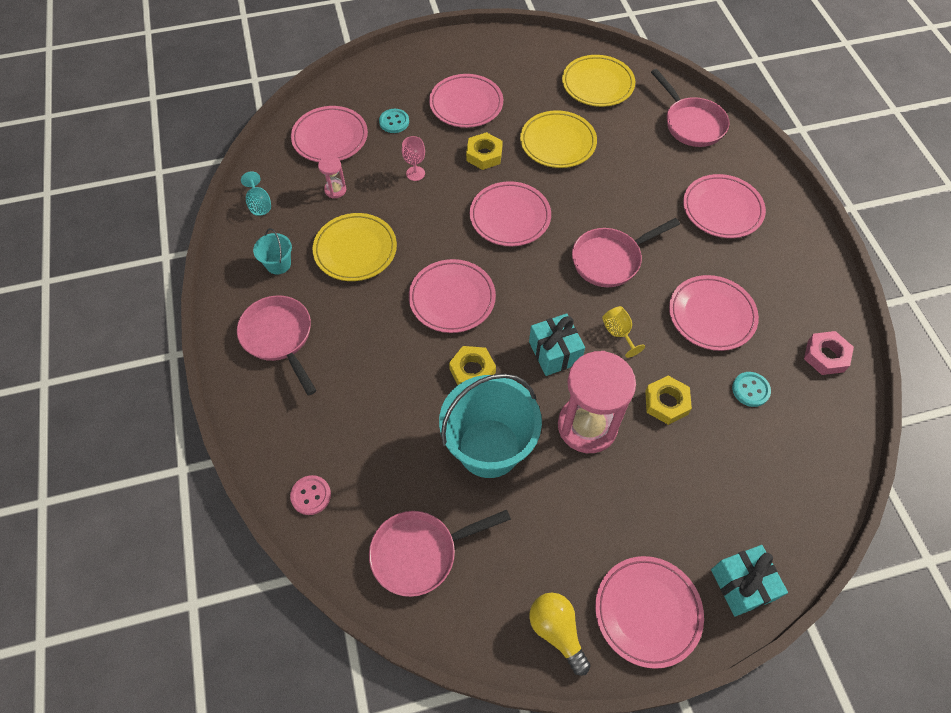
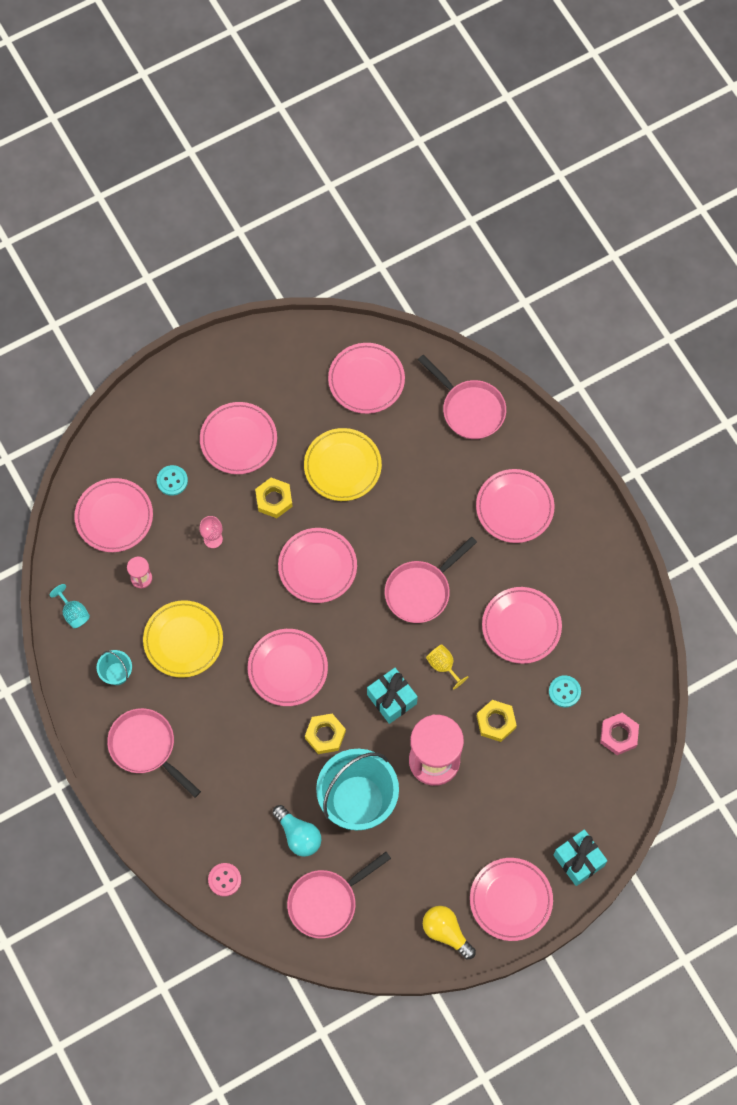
camera: 15 degrees left, 10 degrees up
yellow plate [562,55,635,107] -> pink plate [328,343,405,414]
pink nut [804,331,854,375] -> pink nut moved to [600,713,639,755]
none -> turquoise light bulb [273,805,321,857]

